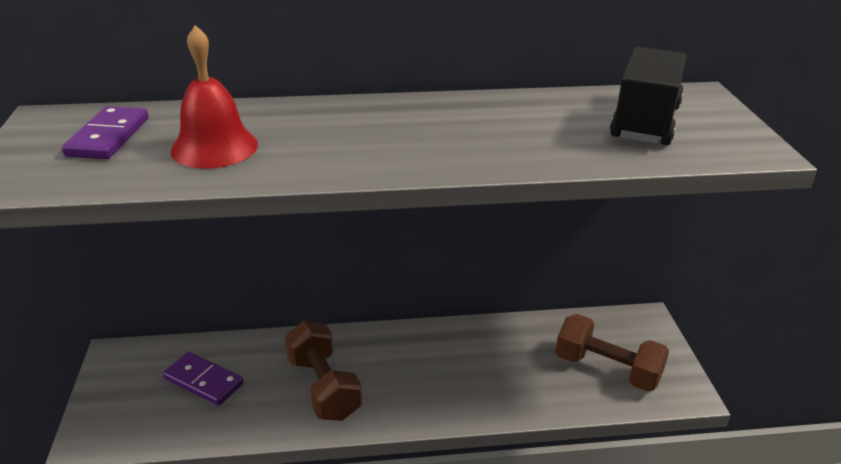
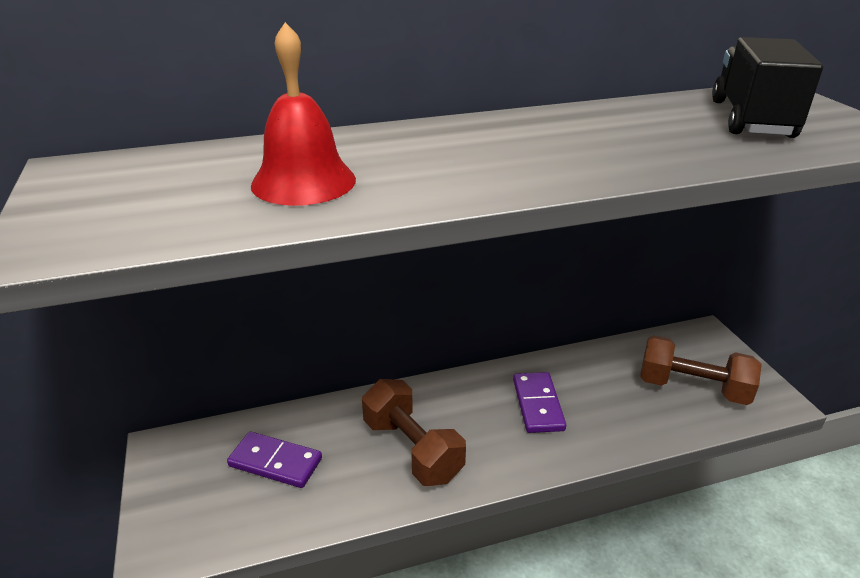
camera: 10 degrees left, 0 degrees up
purple domino [62,106,149,159] -> purple domino moved to [513,372,566,433]

